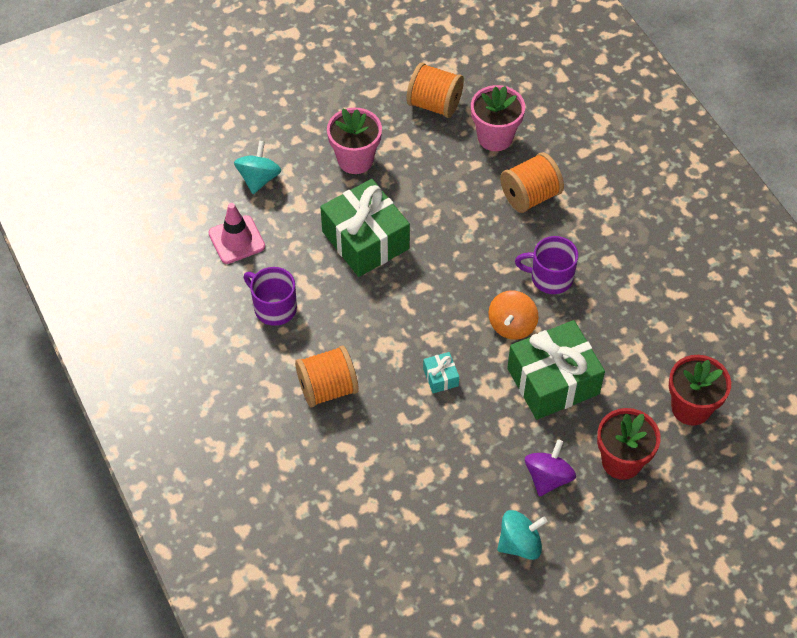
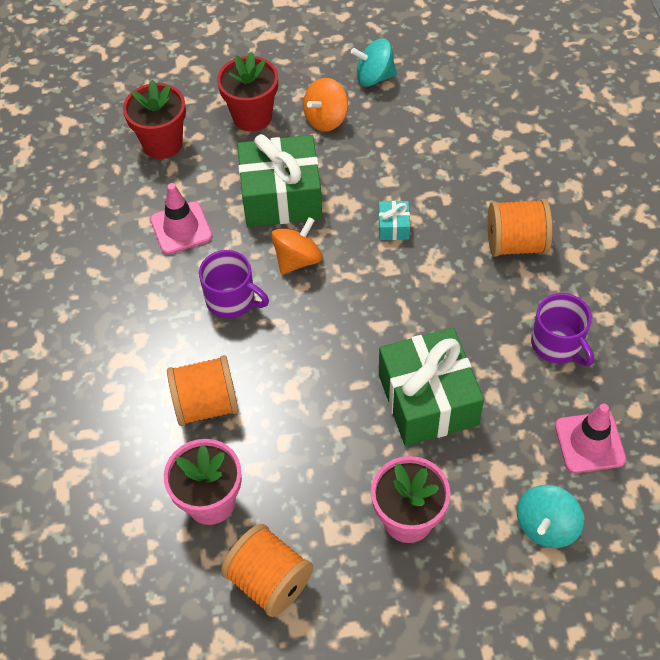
camera: 160 degrees left, 0 degrees up
purple spinning top [525,439,576,497] -> orange spinning top [303,78,348,131]
none -> pink traffic cone [150,183,213,254]

